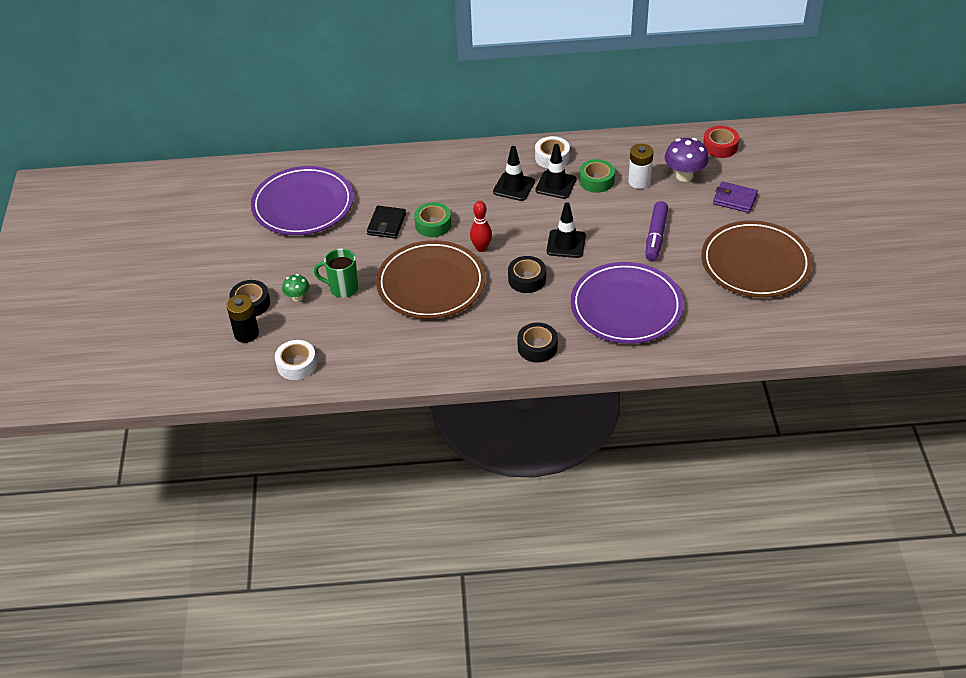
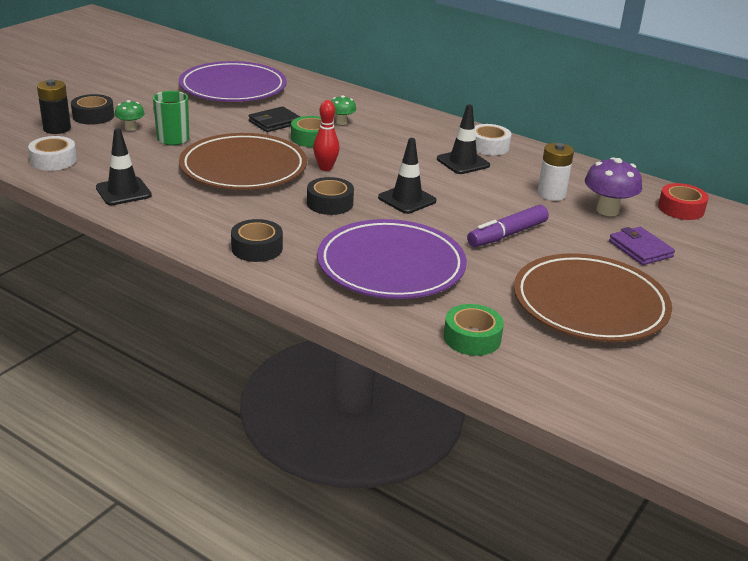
camera: 35 degrees right, 15 degrees down
black traffic cone [493,146,535,201] -> black traffic cone moved to [96,129,152,205]
green tape [579,159,615,193] -> green tape moved to [444,304,504,356]
none -> green mushroom [331,95,356,125]

